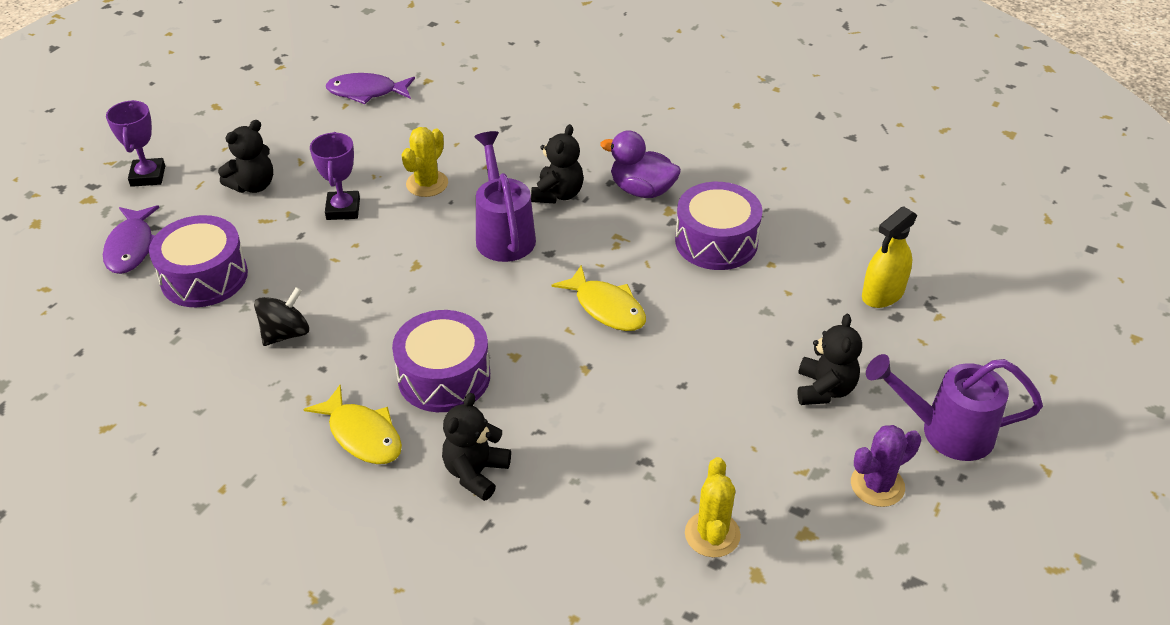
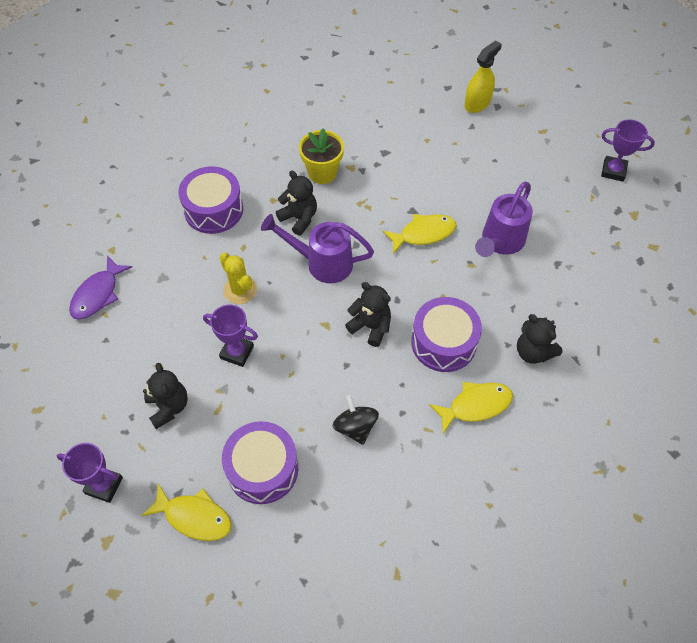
camera: 65 degrees left, 15 degrees up
purple fish [103,205,159,274] -> yellow fish [142,483,232,541]
purple duck [600,130,681,198] -> yellow flower pot [299,129,344,184]
purple drum [675,182,763,270] -> purple drum moved to [178,166,243,234]
yellow cactus [685,457,741,557] -> none
black teddy bear [797,314,862,405] -> black teddy bear moved to [345,282,391,347]
purple cactus [851,425,921,507] -> purple trophy [601,119,655,182]
yellow spray bottle [862,206,917,308] -> yellow spray bottle turned 120 degrees counterclockwise [464,40,502,113]
purple watering can [866,354,1043,461] -> purple watering can moved to [475,182,533,257]

